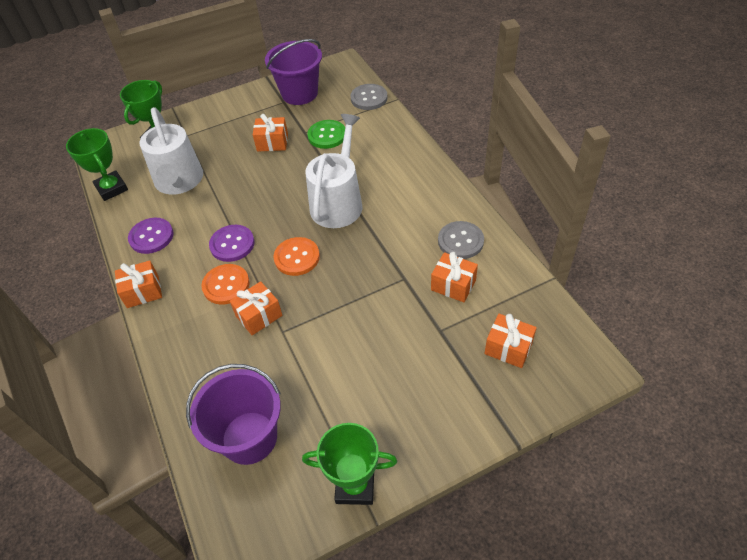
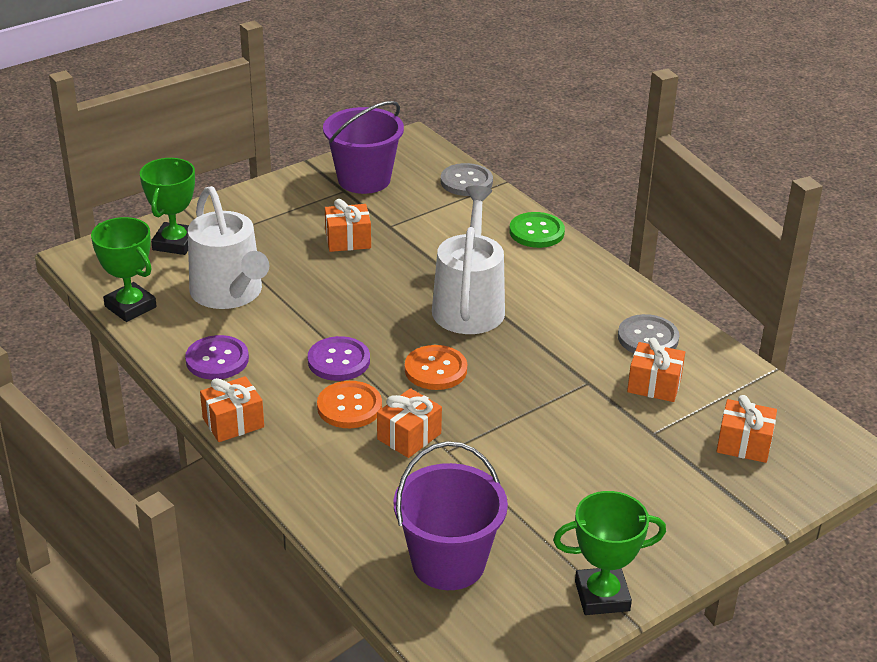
camera: 15 degrees left, 15 degrees down
green button [307,120,345,149] -> green button moved to [509,212,565,248]

